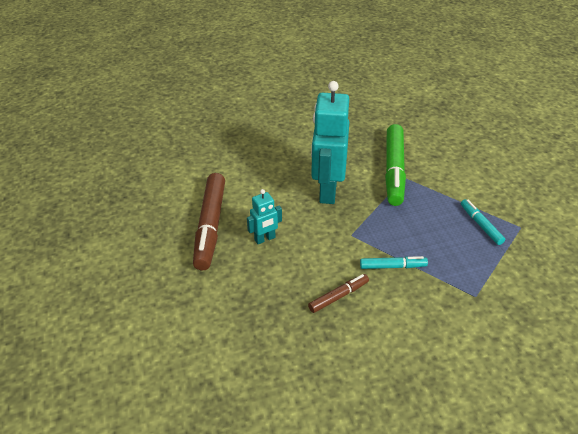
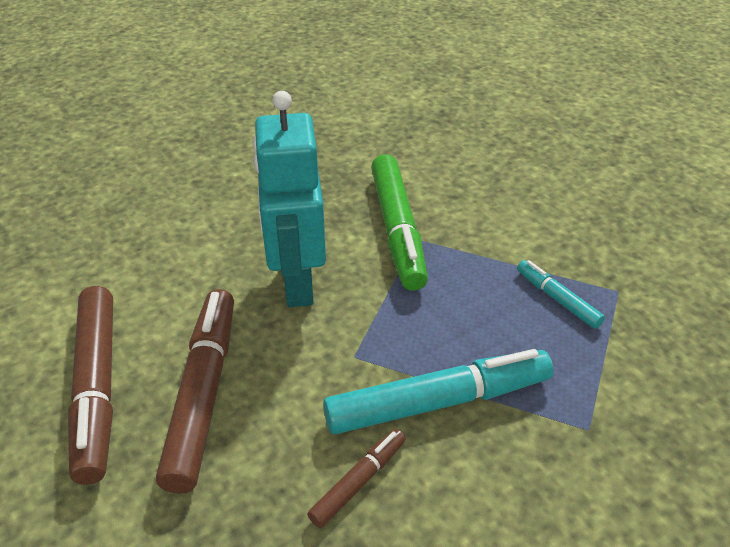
camera: 15 degrees left, 0 degrees up
turquoise robot [247,189,282,244] -> brown marker [156,289,234,494]
turquoise marker [360,256,428,269] -> turquoise marker [323,349,554,434], size x1.97

